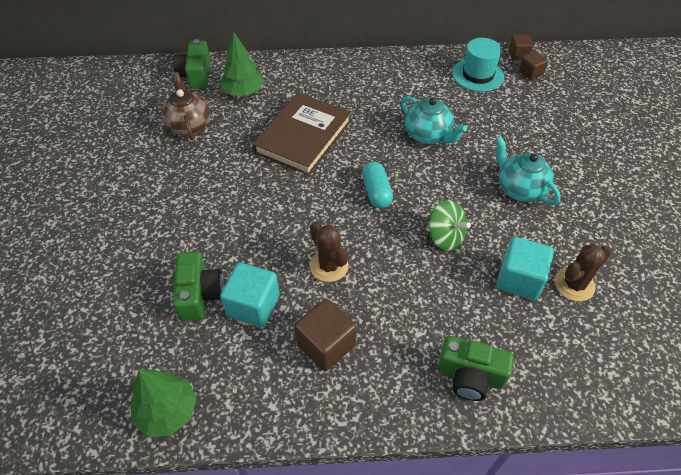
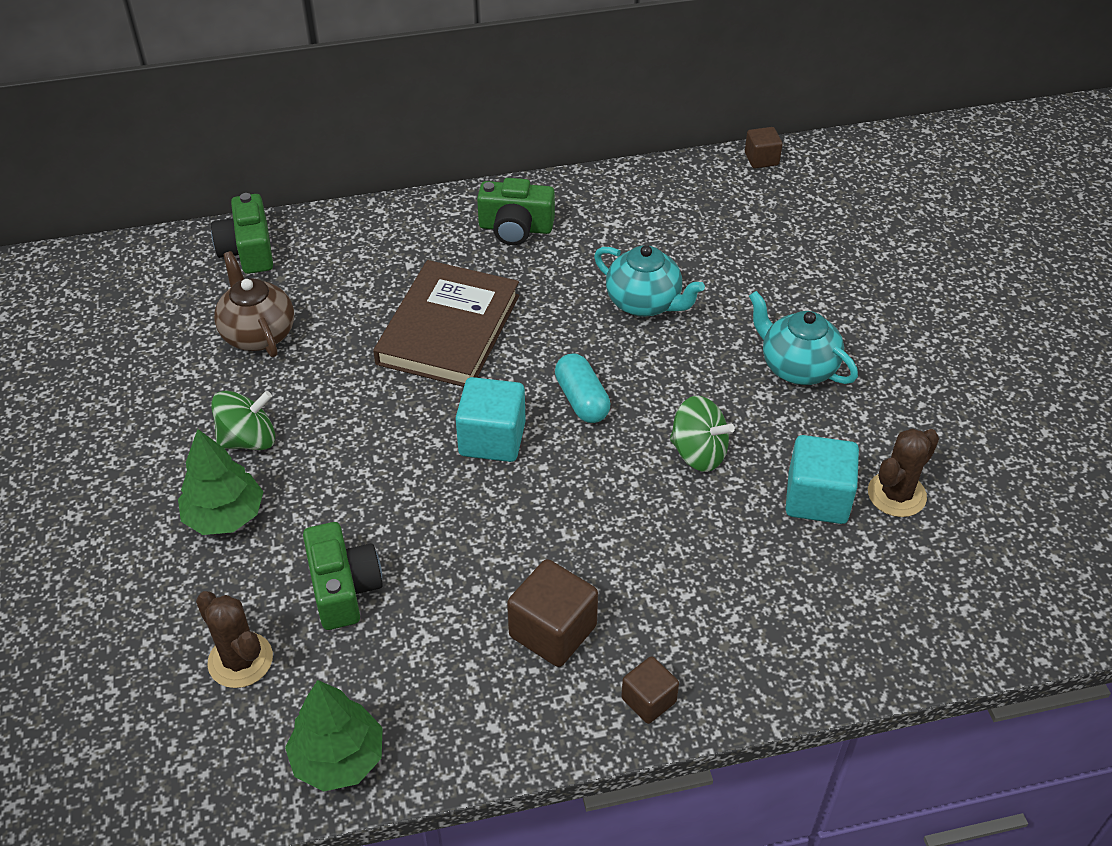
camera: 10 degrees left, 5 degrees down
turquoise cube [220,263,280,327] -> turquoise cube moved to [455,377,526,462]
green tree [221,32,264,96] -> green tree moved to [178,429,263,535]
brown cactus [310,221,349,282] -> brown cactus moved to [196,591,273,688]
green camera [438,336,514,401] -> green camera moved to [477,178,555,245]
turquoise hat [452,38,504,92] -> none
brown cube [519,51,548,80] -> brown cube moved to [621,656,679,724]
none -> green spinning top [211,391,275,450]

